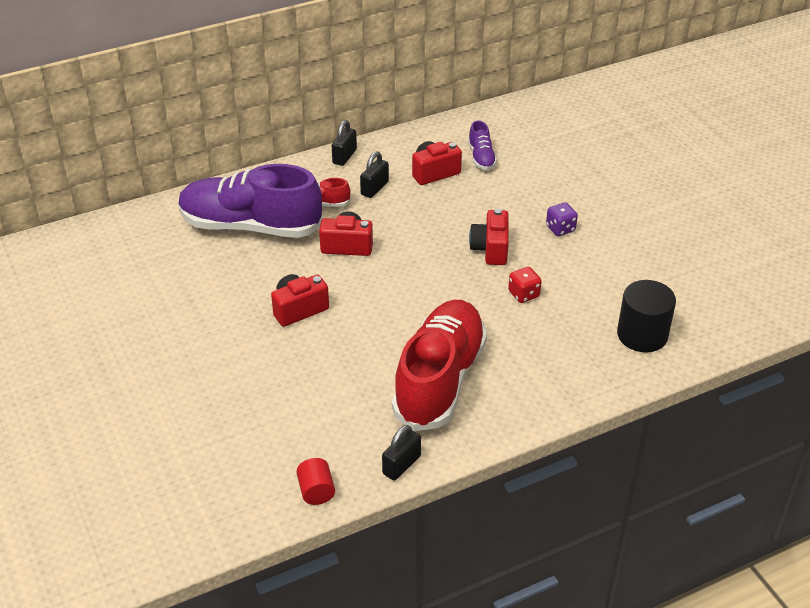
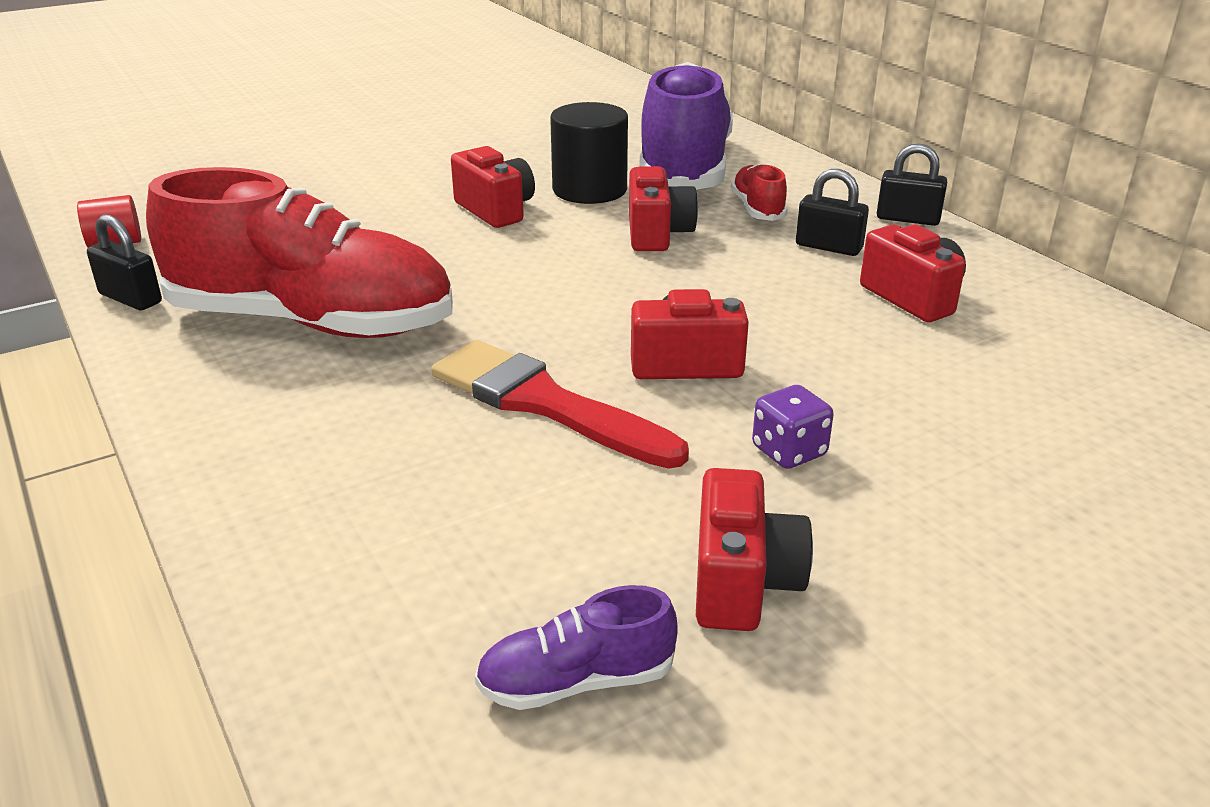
camera: 85 degrees right, 10 degrees down
purple shoe [468,121,497,170] -> purple shoe moved to [475,585,678,710]
red dice [508,267,542,303] -> red brush [431,340,689,469]
black cylinder [617,280,676,352] -> black cylinder moved to [550,102,628,204]
none -> red camera [696,468,813,631]

